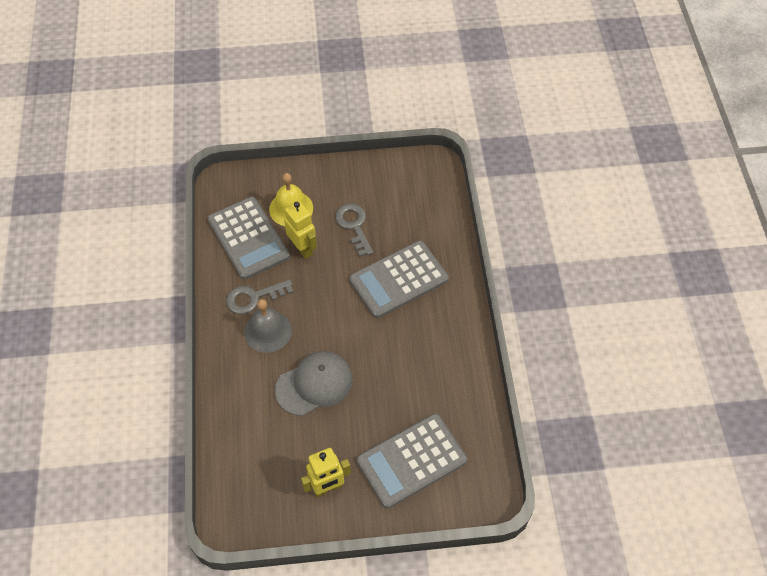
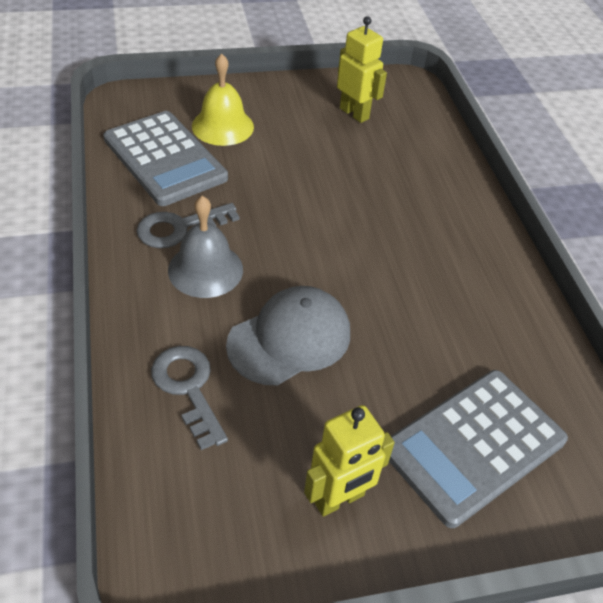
camera: 10 degrees left, 10 degrees down
yellow robot [284,201,317,259] -> yellow robot moved to [337,16,387,123]
grey key [335,203,373,257] -> grey key moved to [151,346,228,450]
grey calculator [349,240,449,318] -> none

